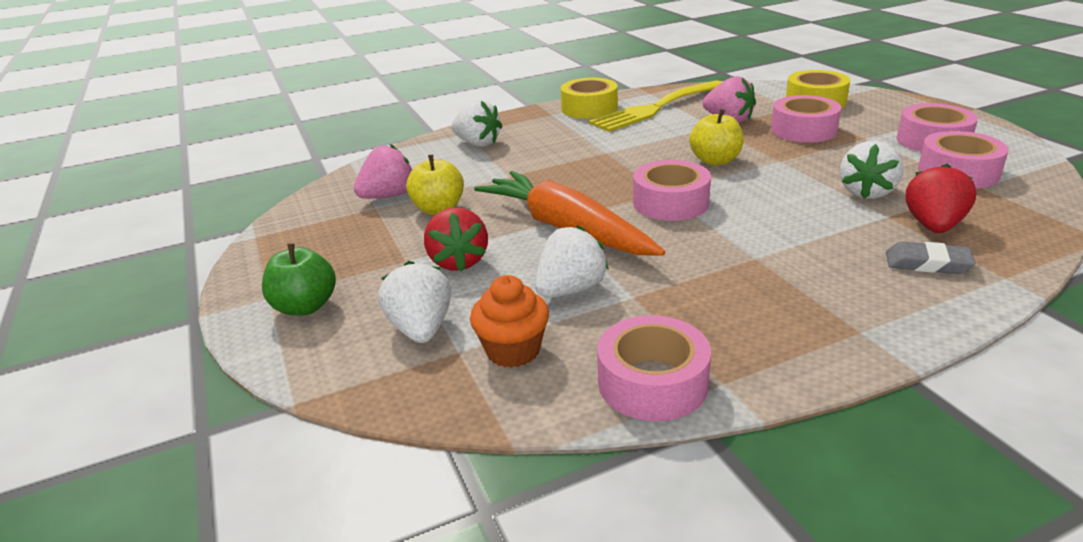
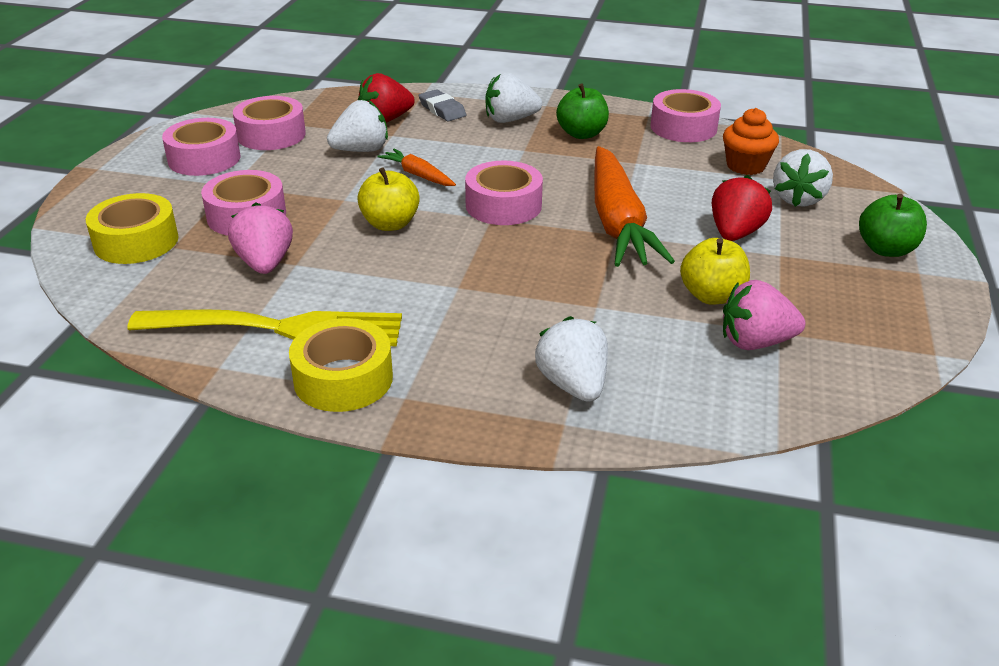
camera: 145 degrees left, 5 degrees up
white strawberry [535,225,609,298] -> white strawberry moved to [486,72,542,123]
none -> orange carrot [377,149,456,186]
none -> green apple [556,83,609,139]

